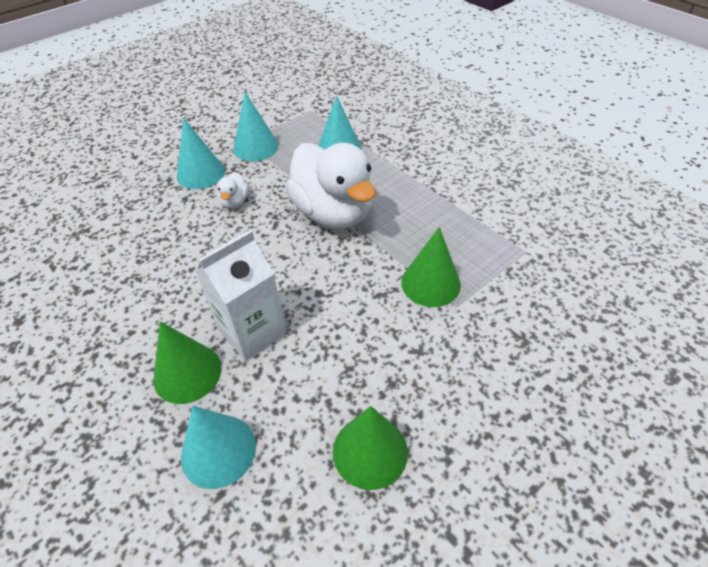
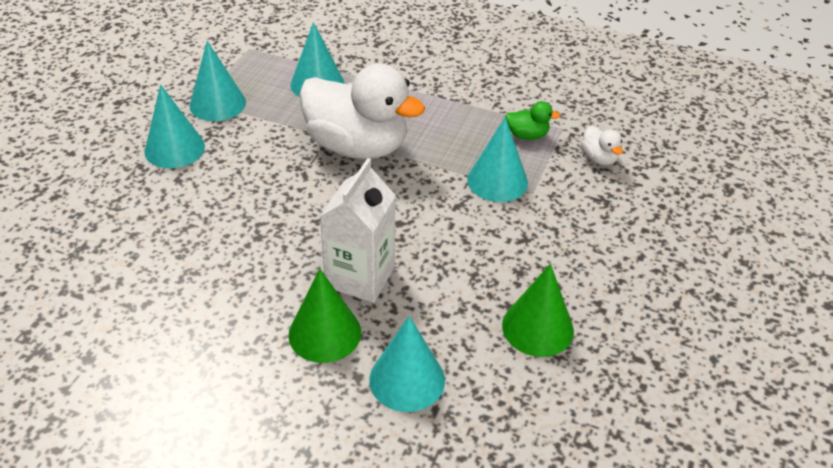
camera: 30 degrees left, 5 degrees down
white duck [217,172,249,208] -> white duck moved to [581,125,623,165]
green cone [401,227,461,307] -> turquoise cone [467,117,528,202]
none -> green duck [505,101,560,140]

